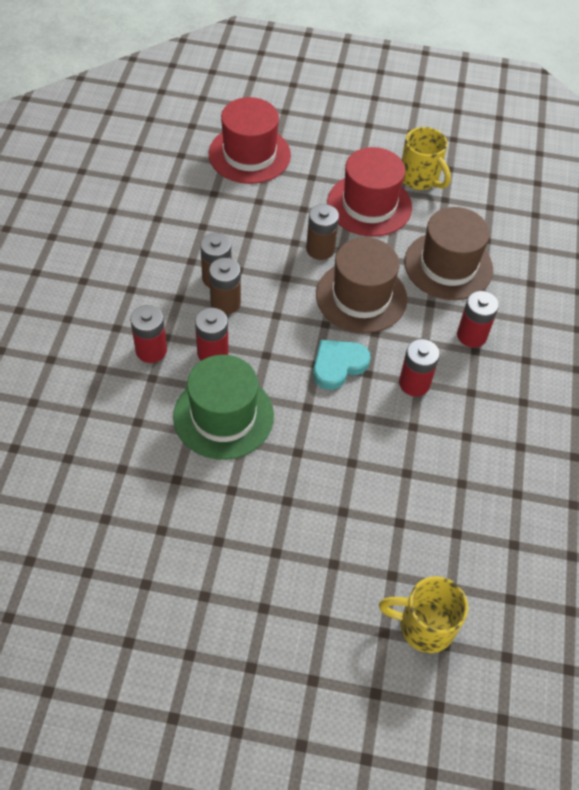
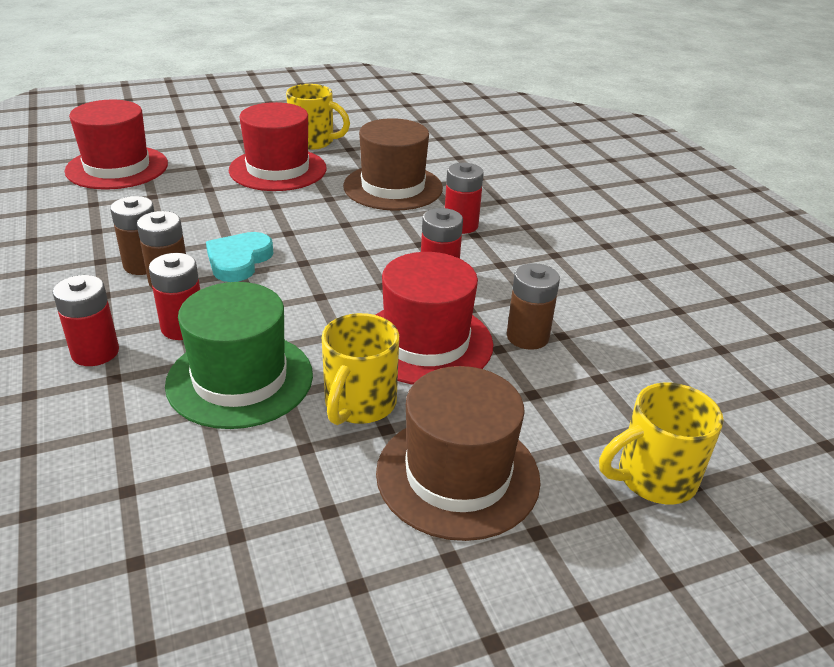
camera: 30 degrees left, 20 degrees down
brown battery [306,204,339,260] -> brown battery moved to [507,263,560,350]
turquoise heart [313,340,371,390] -> turquoise heart moved to [206,232,274,282]
brown hat [316,237,407,333] -> brown hat moved to [376,366,541,541]
none -> yellow mug [322,313,399,425]
none -> red hat [376,252,493,385]

